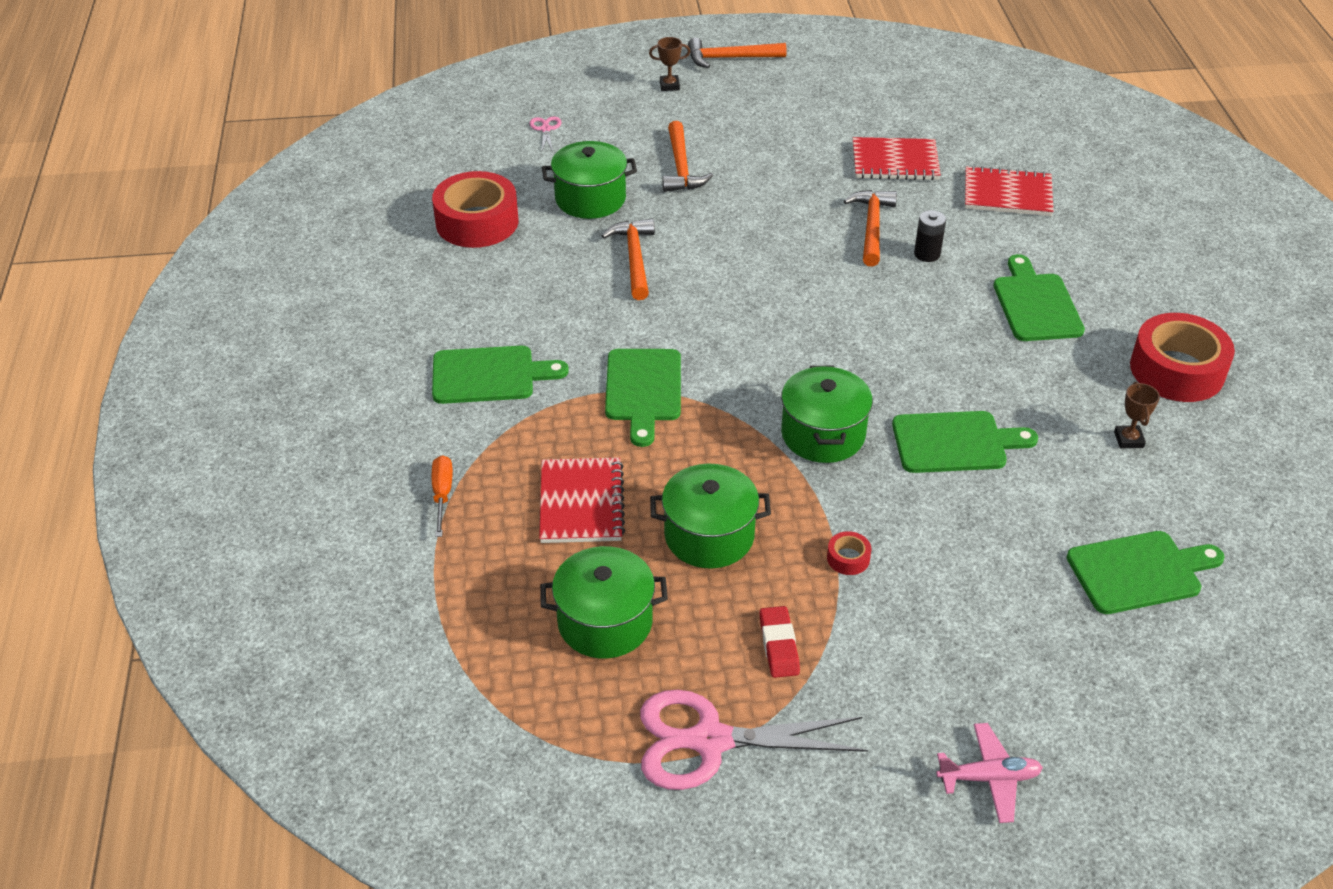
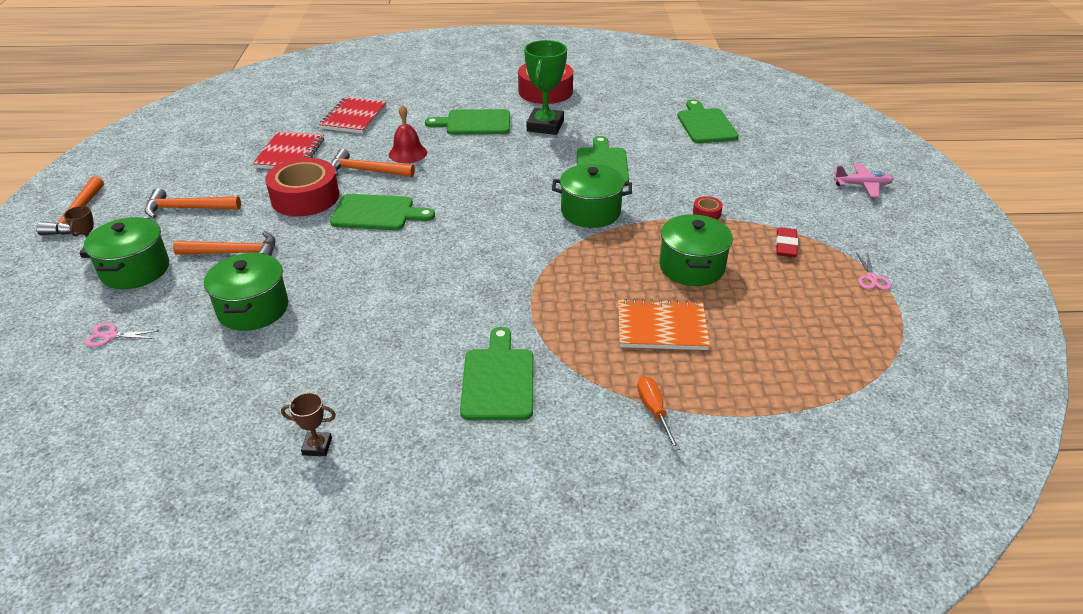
camera: 85 degrees left, 5 degrees down
red tape [432,171,518,248] -> red tape moved to [265,158,339,216]
orange screwdriver [432,455,453,537] -> orange screwdriver turned 75 degrees clockwise [637,376,680,451]
red notebook [539,457,625,543] -> orange notebook [618,299,710,350]
green pot [540,546,668,659] -> green pot moved to [84,217,169,289]
orange hammer [602,218,655,300] -> orange hammer moved to [145,188,241,218]
green cutting board [605,349,681,447] -> green cutting board moved to [330,194,435,230]
pink scissors [640,690,868,790] -> pink scissors [856,252,892,290], size x0.42
red eraser [759,606,800,678] -> red eraser turned 75 degrees counterclockwise [776,227,798,257]
black battery [914,210,946,262] -> red bell [389,105,427,163]
pink plane [936,723,1043,823] -> pink plane turned 90 degrees clockwise [834,163,893,197]
brown trophy [1114,382,1160,448] -> brown trophy moved to [281,392,336,456]
none -> green trophy [524,40,567,135]

